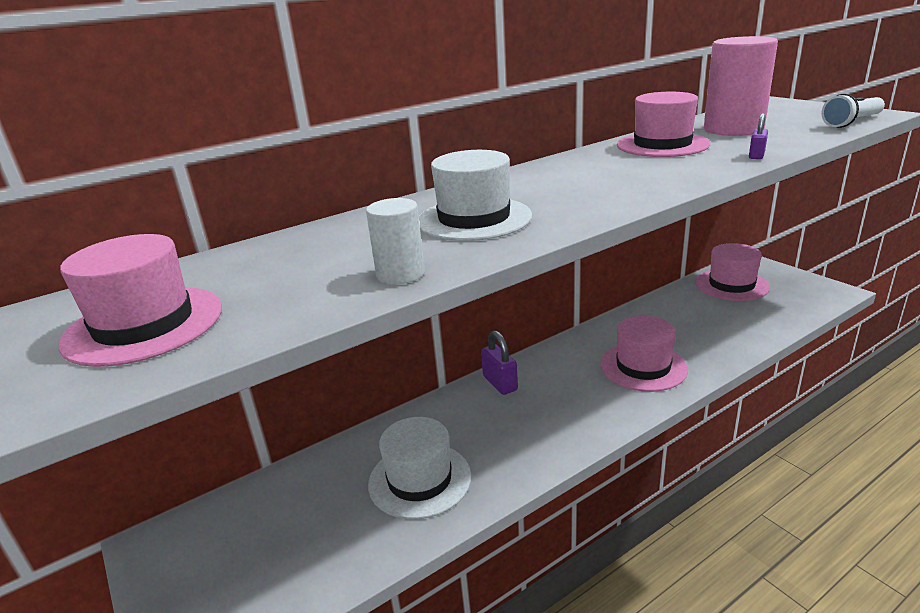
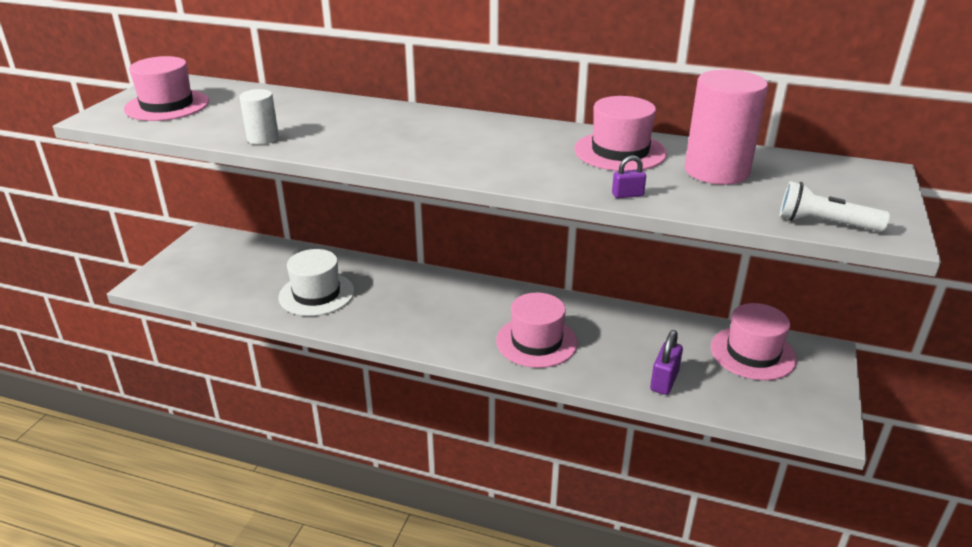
camera: 50 degrees right, 5 degrees up
white hat [419,150,532,241] -> none
purple padlock [481,330,518,395] -> purple padlock moved to [650,330,683,395]

